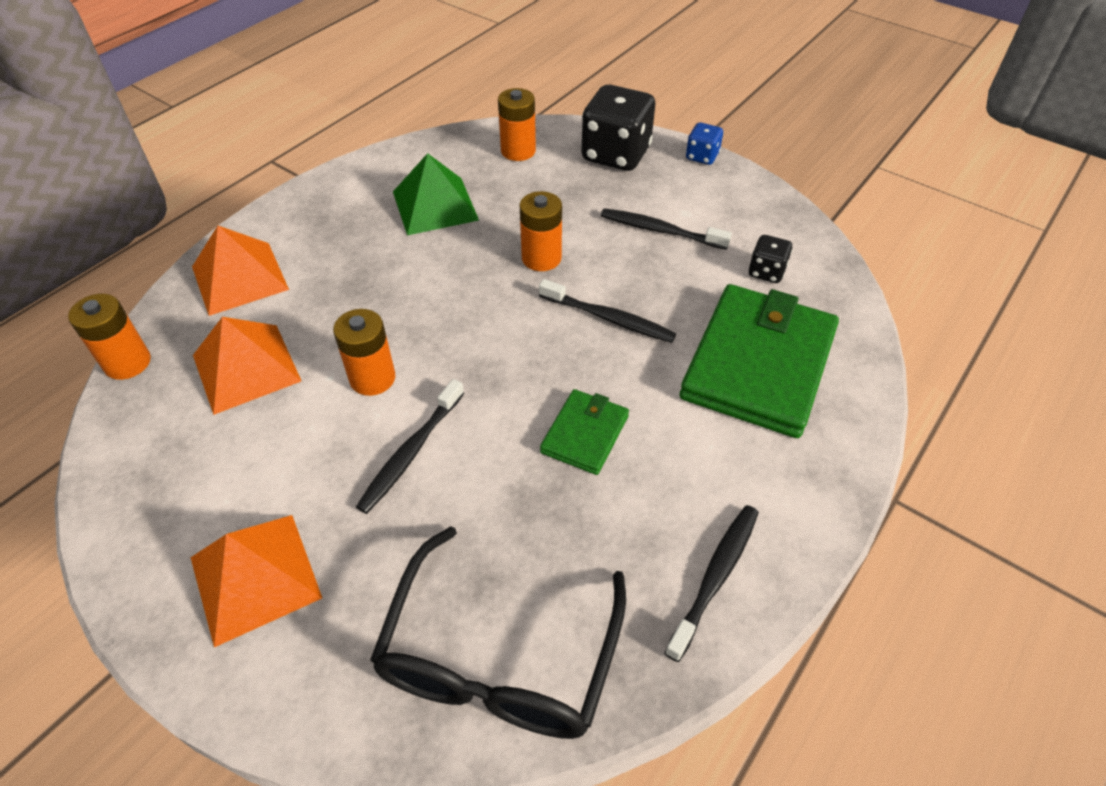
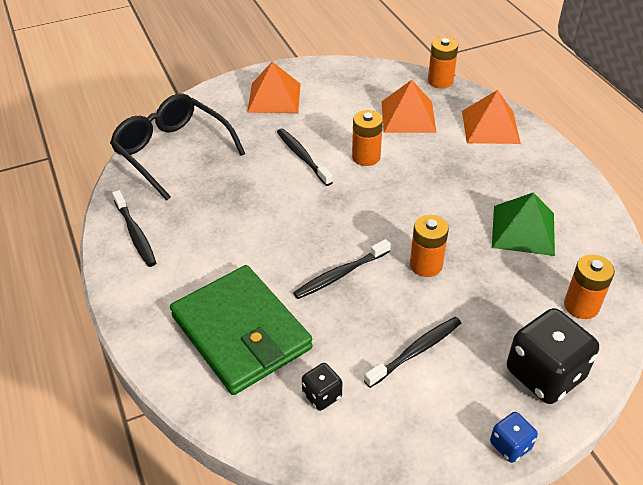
camera: 120 degrees right, 5 degrees down
green wallet [540,389,629,475] -> none

